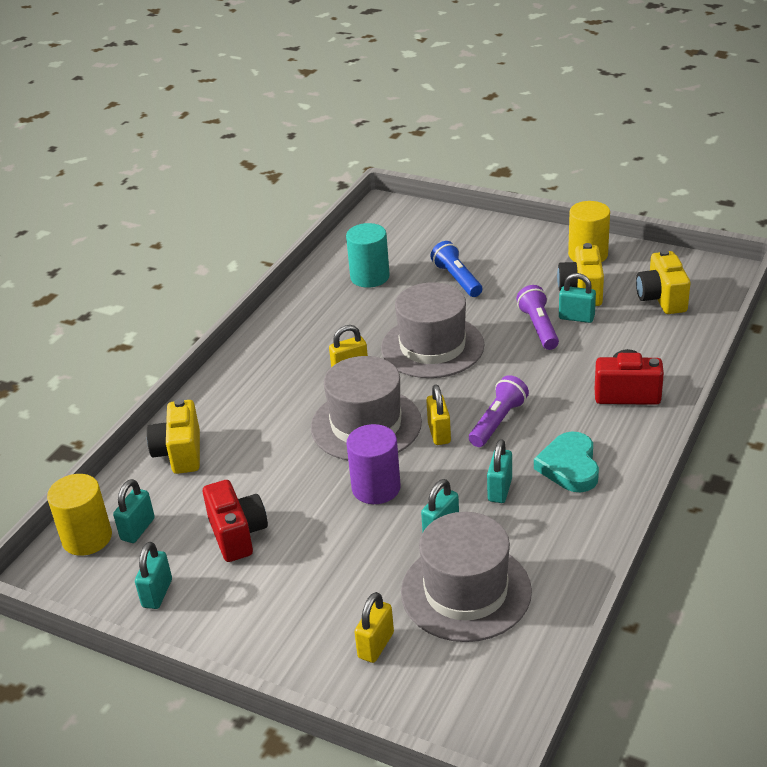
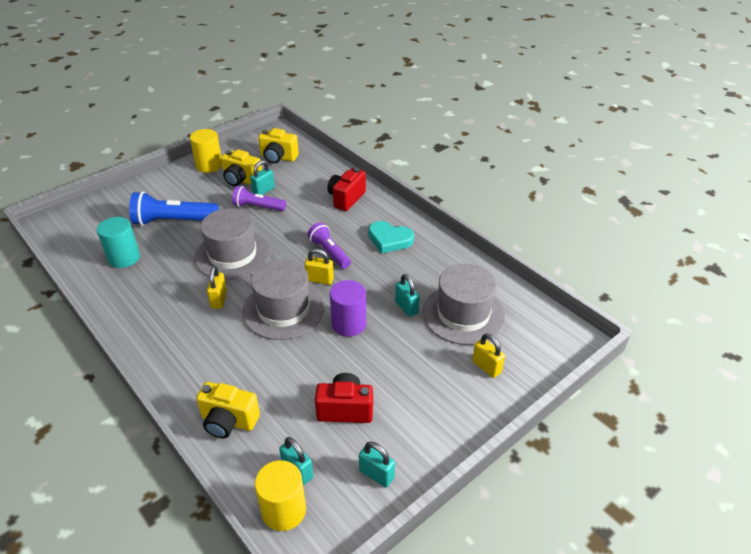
camera: 70 degrees left, 5 degrees up
blue flashlight [431,241,482,297] -> blue flashlight [129,191,219,226], size x1.55
turquoise padlock [487,439,512,503] -> none

